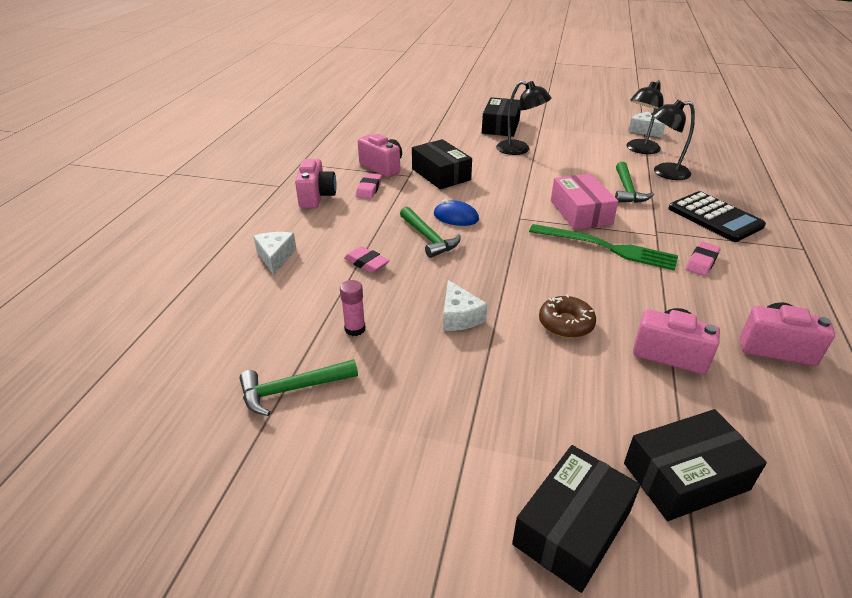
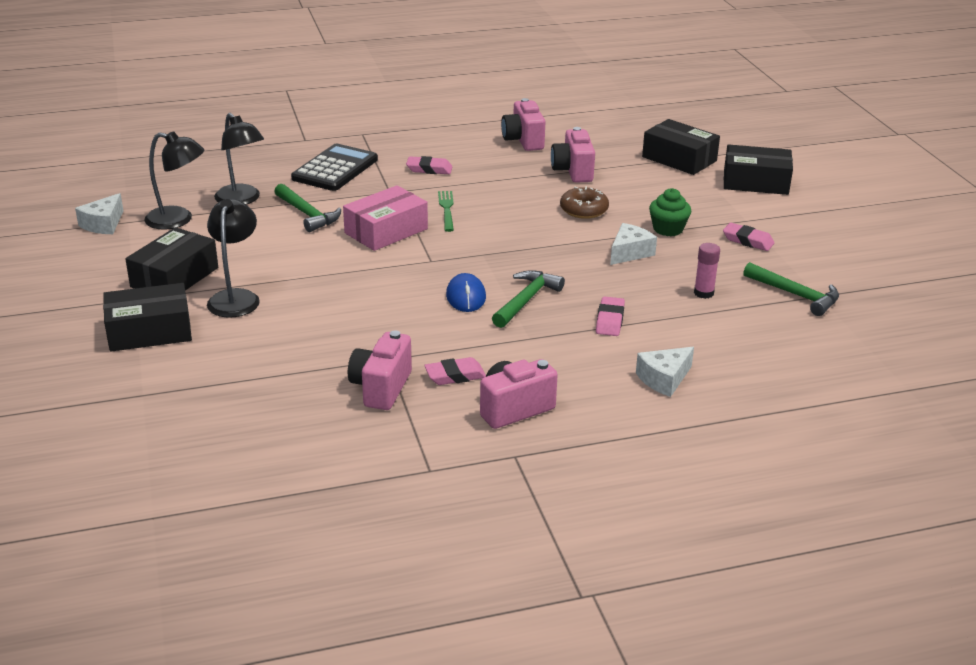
camera: 120 degrees left, 5 degrees down
black box [412,139,472,189] -> black box moved to [125,227,218,290]
green fork [529,224,678,271] -> green fork [438,191,454,232], size x0.56
green hammer [615,162,654,203] -> green hammer turned 75 degrees clockwise [274,184,341,232]
none -> green cupcake [649,188,692,236]
none -> pink eraser [723,223,774,251]

